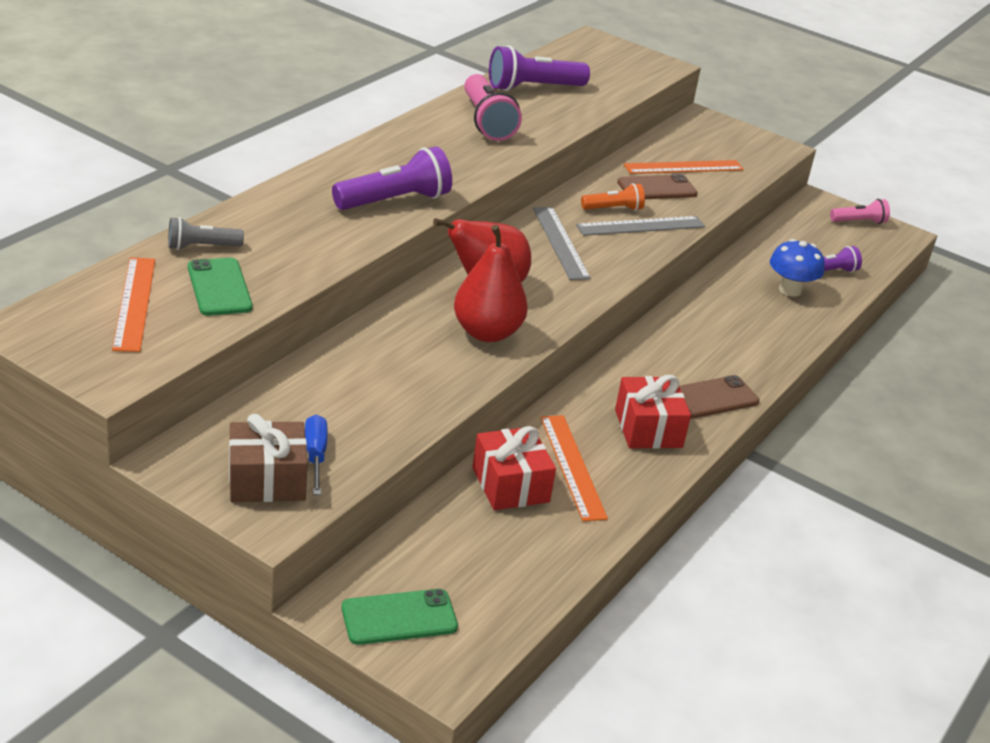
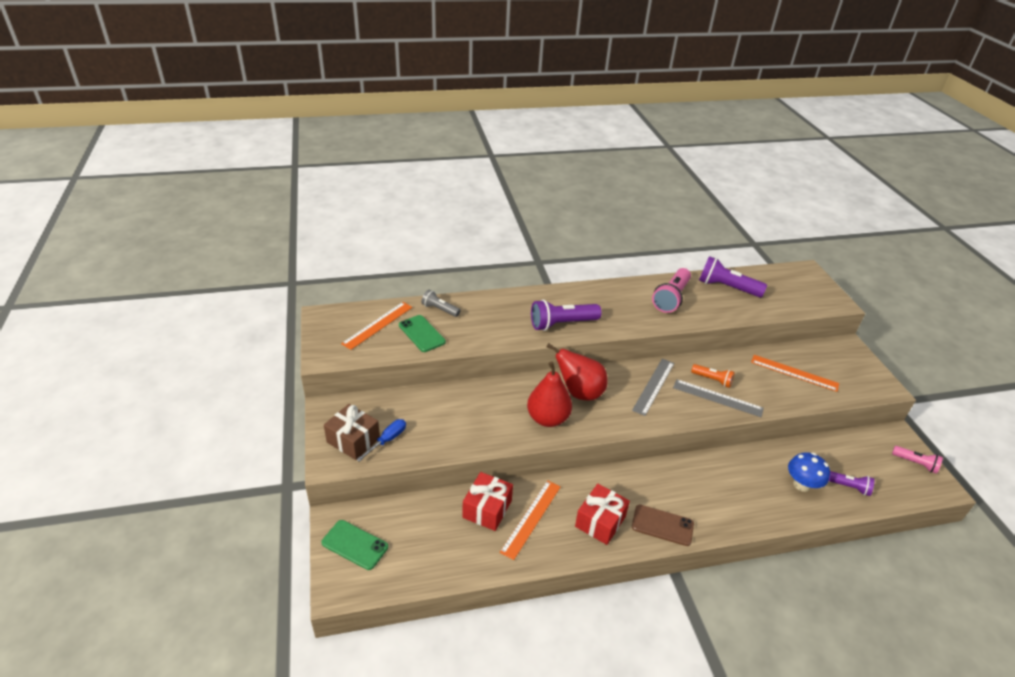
camera: 45 degrees right, 5 degrees up
green phone [188,258,253,316] -> green phone turned 60 degrees counterclockwise [399,315,446,352]
purple flashlight [332,146,452,210] -> purple flashlight turned 150 degrees clockwise [531,300,601,331]
brown phone [617,174,698,199] -> none

